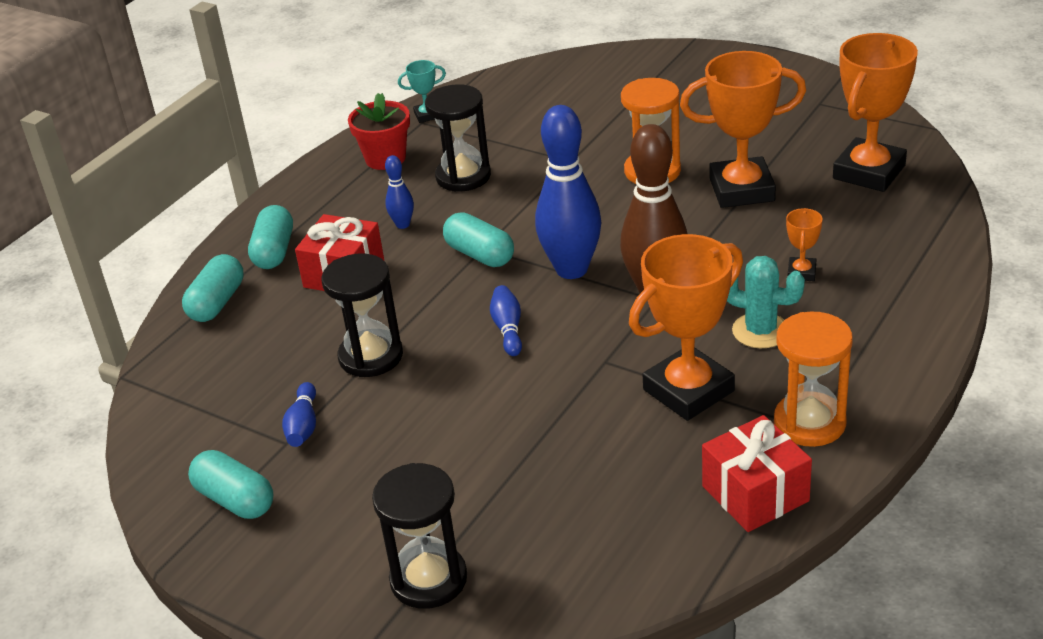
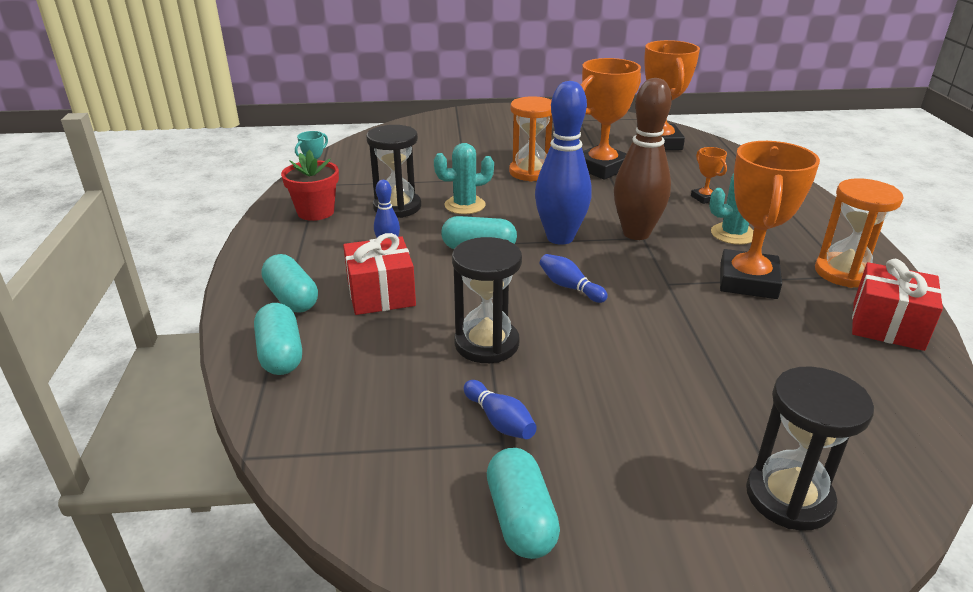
camera: 40 degrees left, 5 degrees down
turquoise capsule [188,450,273,519] -> turquoise capsule turned 75 degrees clockwise [487,448,560,559]
none -> turquoise cactus [434,143,494,214]

